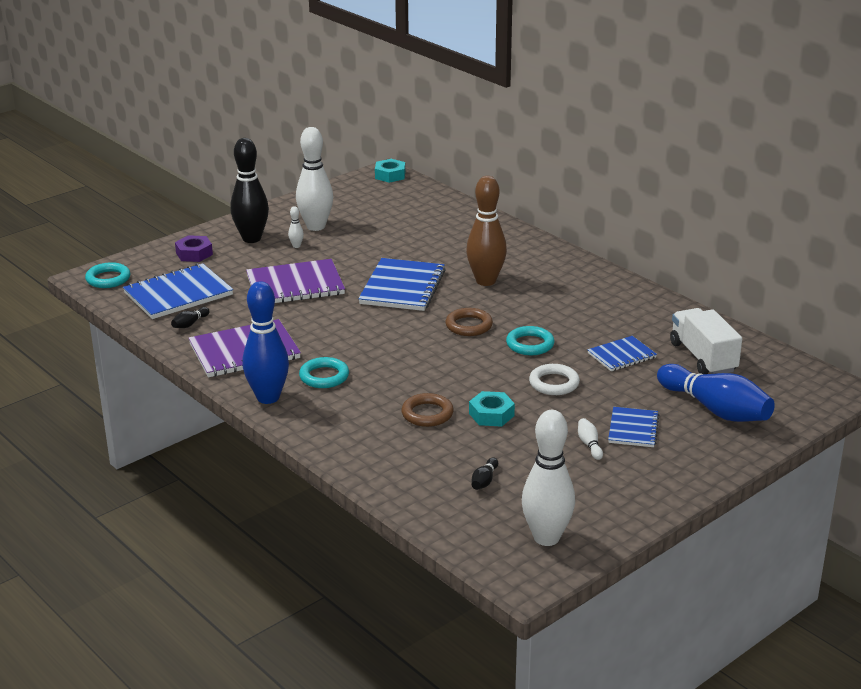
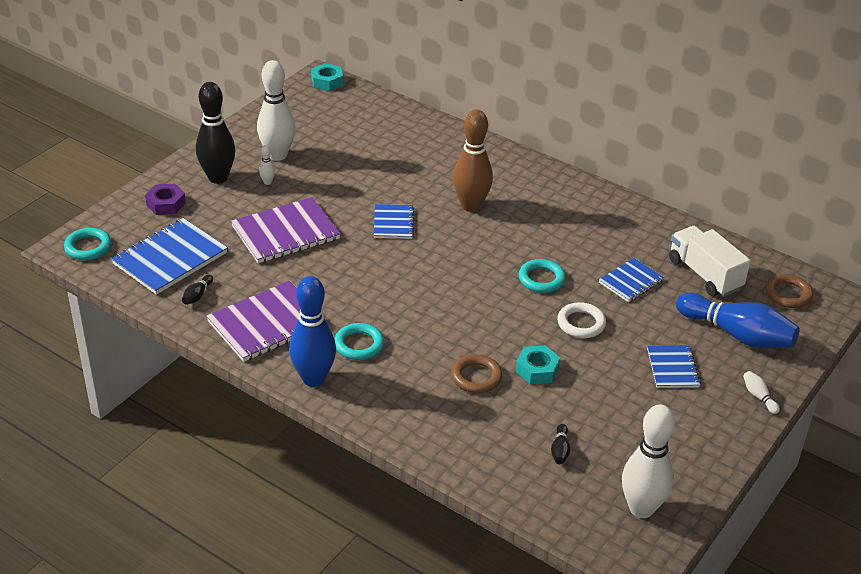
camera: 15 degrees left, 10 degrees up
blue notebook [358,258,446,311] -> blue notebook [374,204,414,239], size x0.58
brown ring [446,308,493,336] -> brown ring moved to [765,274,813,308]
white bowling pin [578,418,603,460] -> white bowling pin moved to [743,371,780,414]

